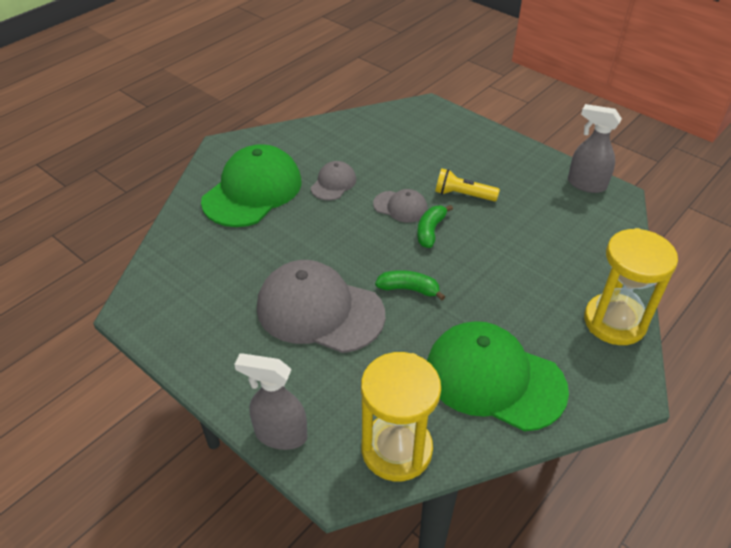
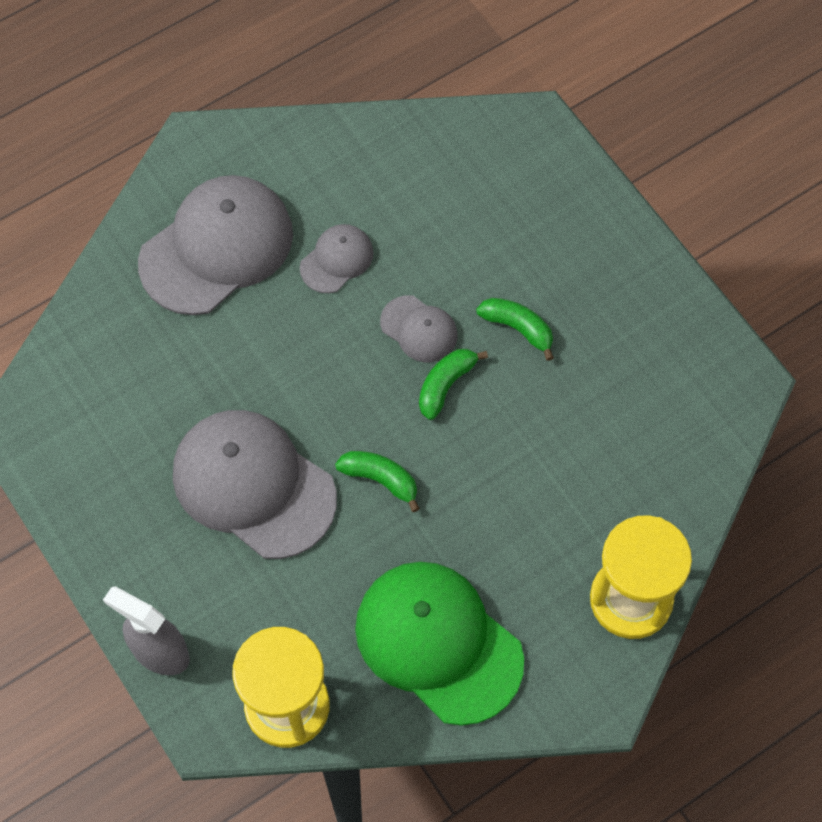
camera: 15 degrees right, 20 degrees up
green cap [201,144,302,227] -> grey cap [138,175,293,315]
yellow flashlight [435,168,500,202] -> green banana [476,298,554,361]
grey spray bottle [568,104,622,193] -> none

